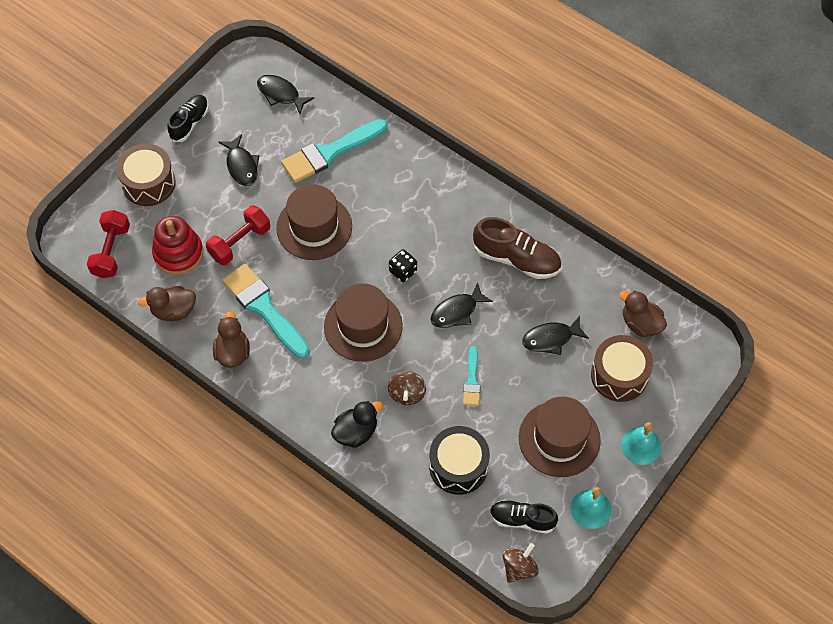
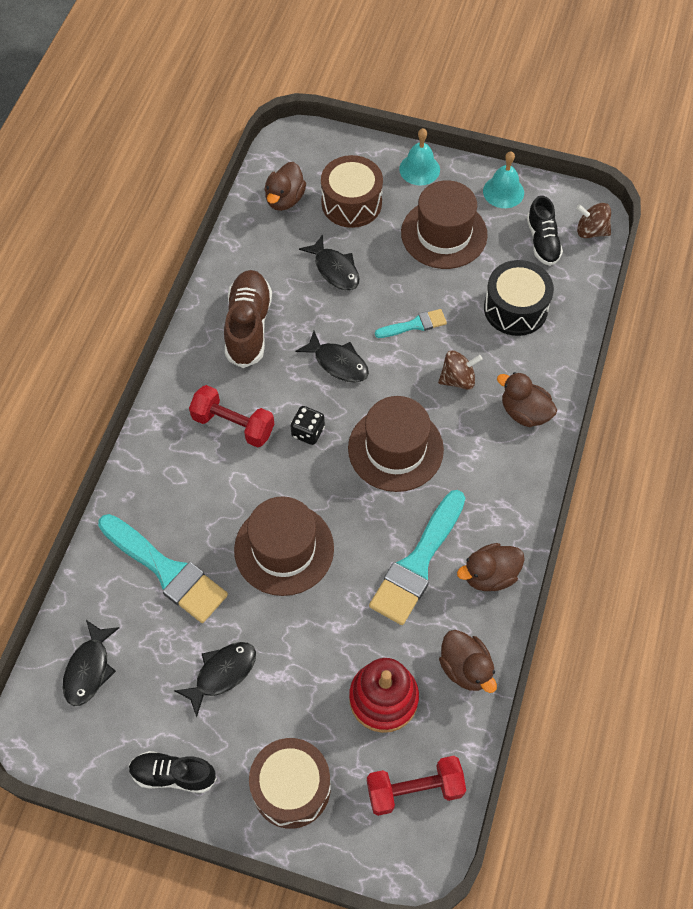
camera: 110 degrees left, 0 degrees up
red dumbbell [206,205,270,265] -> red dumbbell moved to [189,385,274,448]
black duck [331,401,383,448] -> brown duck [497,372,557,427]

